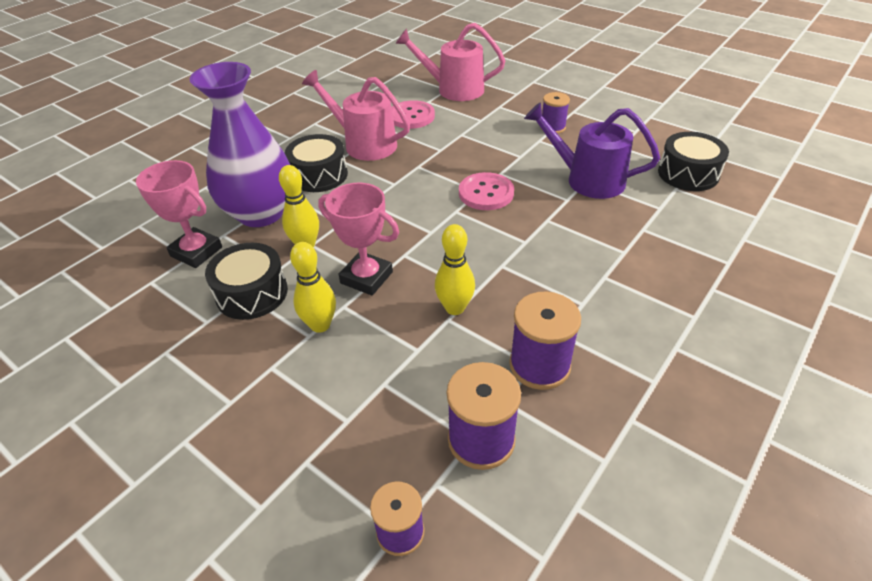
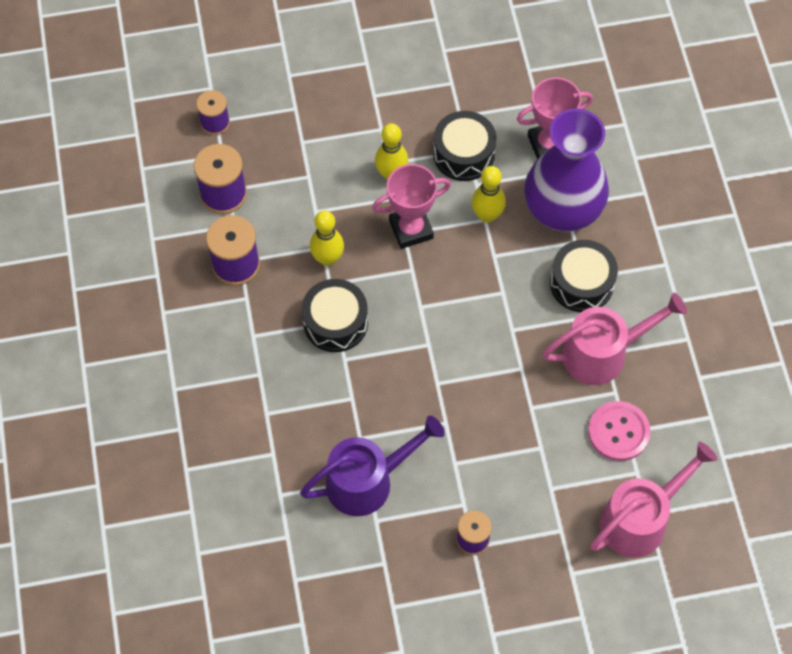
camera: 130 degrees right, 20 degrees up
pink button [459,172,514,210] -> none
black drum [658,132,729,191] -> black drum moved to [302,279,368,352]

